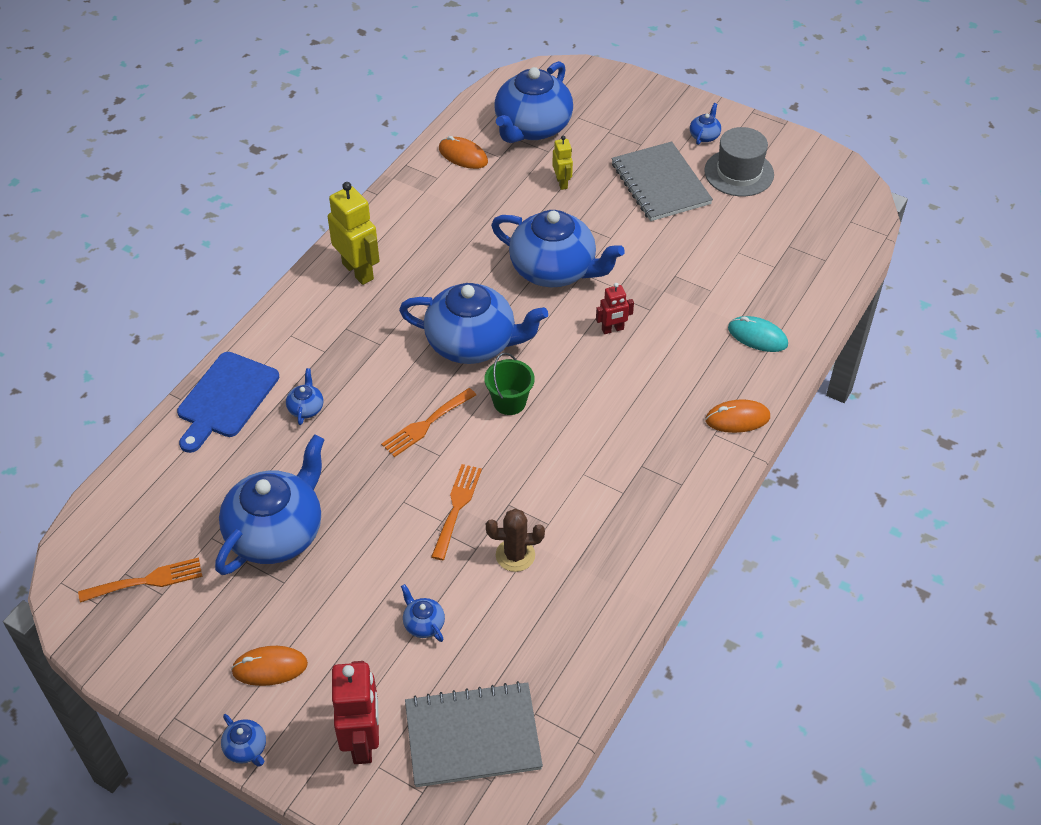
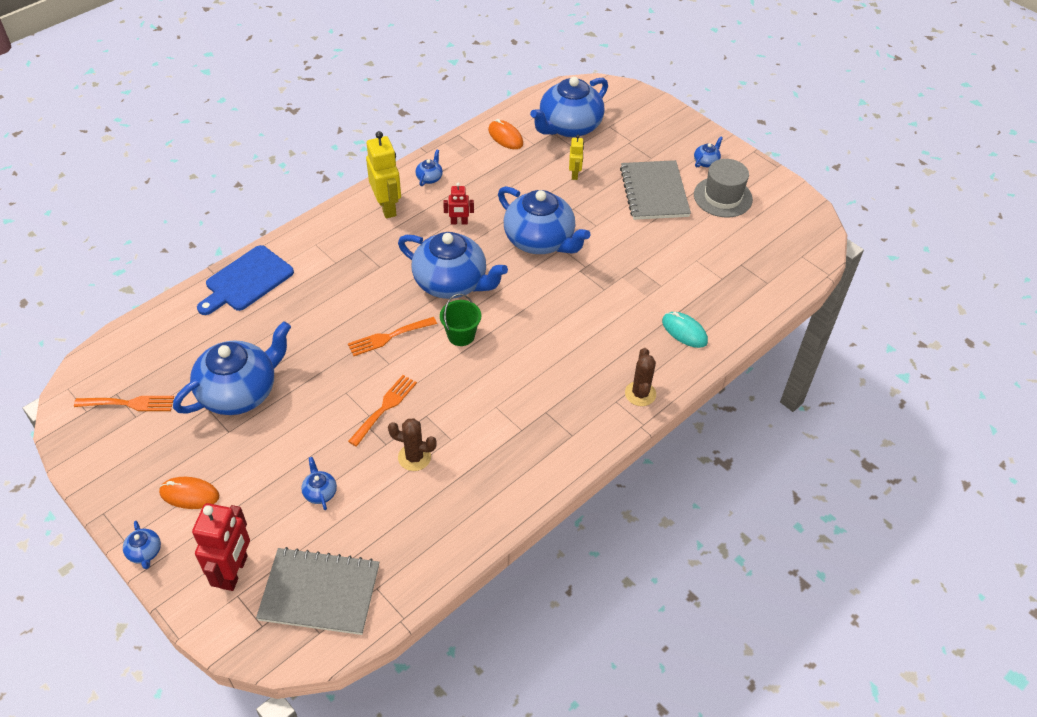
camera: 15 degrees right, 0 degrees up
blue teapot [286,368,323,425] -> blue teapot moved to [415,150,443,186]
red robot [596,283,634,334] -> red robot moved to [443,183,474,224]
orange mouse [705,399,770,433] -> brown cactus [625,348,656,406]

